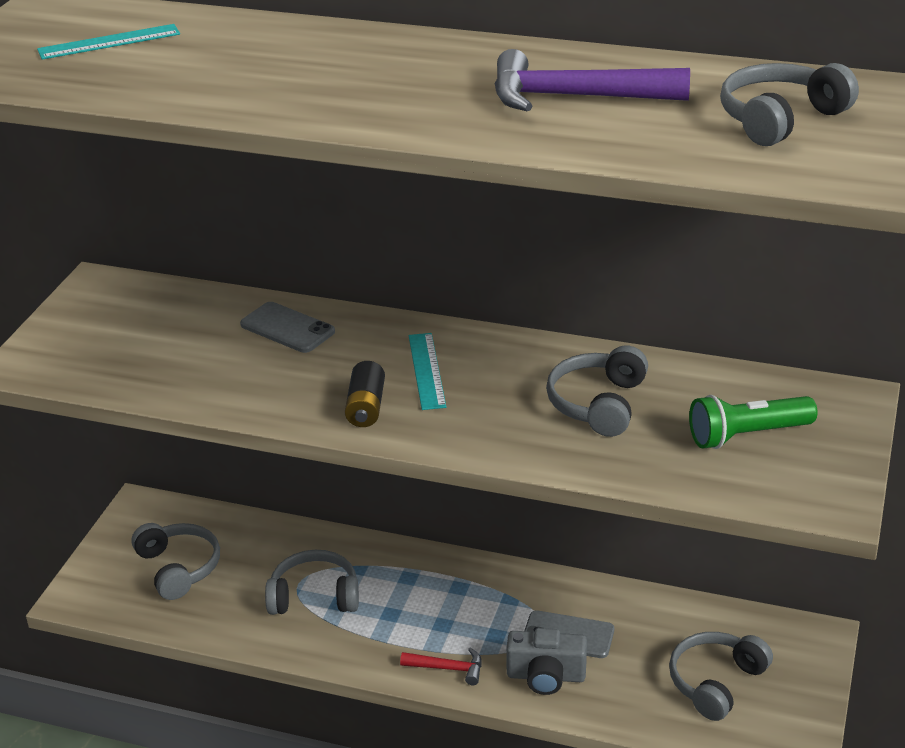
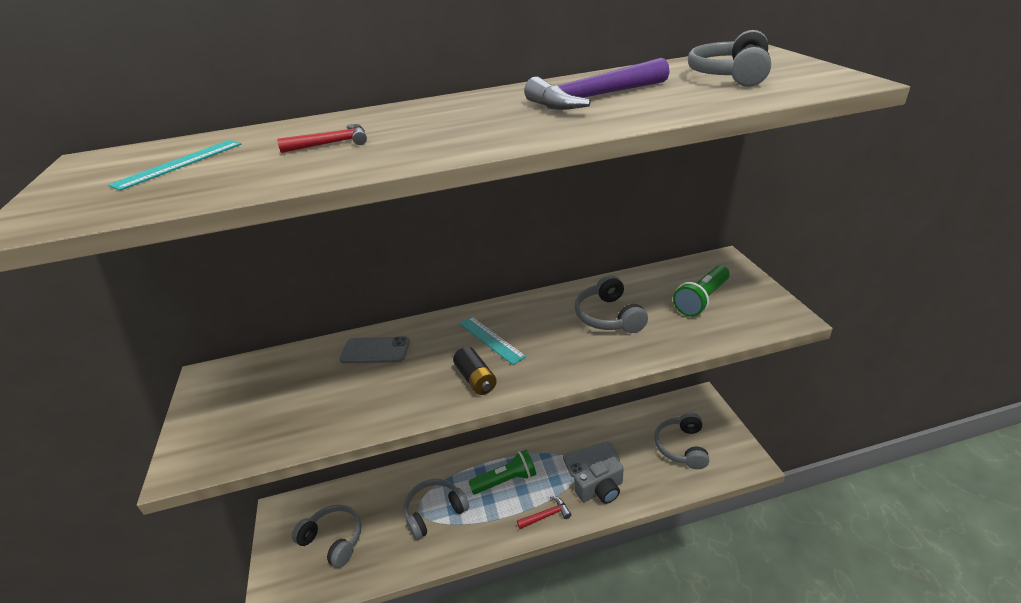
camera: 30 degrees left, 0 degrees up
none -> red hammer [277,124,367,153]
none -> green flashlight [468,450,536,495]

